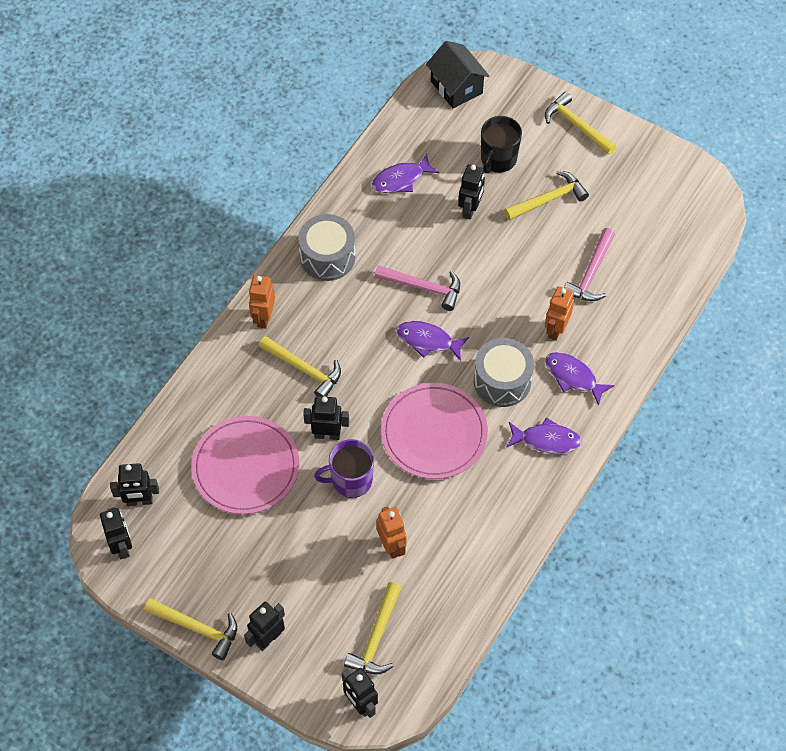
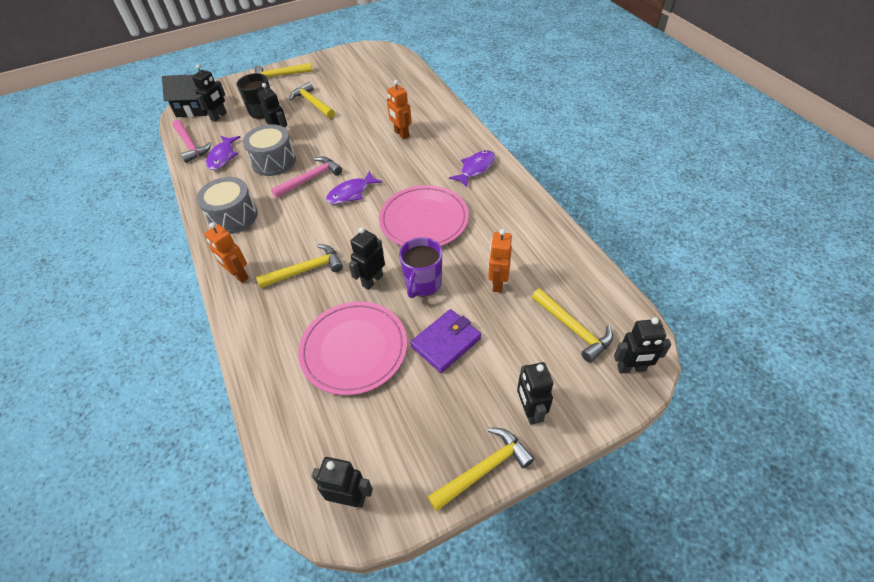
camera: 55 degrees left, 10 degrees down
black robot [110,463,159,506] -> black robot moved to [192,64,227,122]
orange robot [377,506,407,559] -> orange robot turned 90 degrees counterclockwise [488,229,512,293]
grey drum [474,338,534,407] -> grey drum moved to [243,124,296,176]
yellow hammer [504,171,589,220] -> yellow hammer turned 45 degrees counterclockwise [289,82,335,118]
purple fish [545,352,615,406] -> none
pink hammer [564,228,615,301] -> pink hammer moved to [172,120,212,163]
none -> purple wallet [410,309,481,373]

